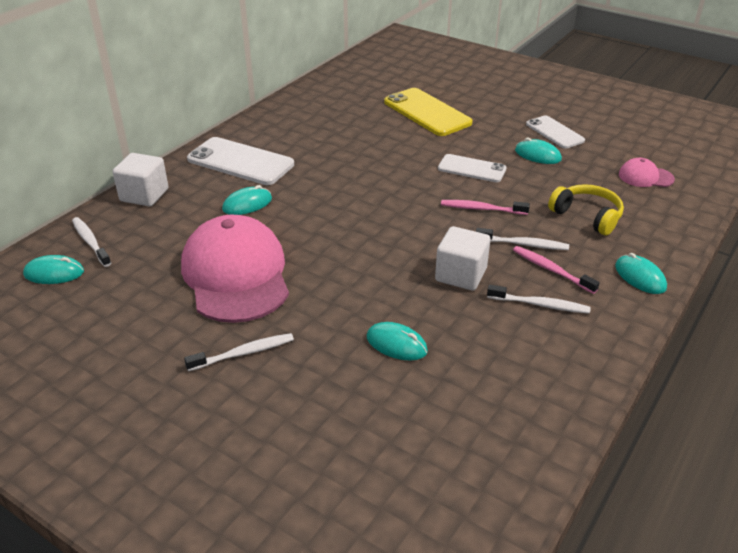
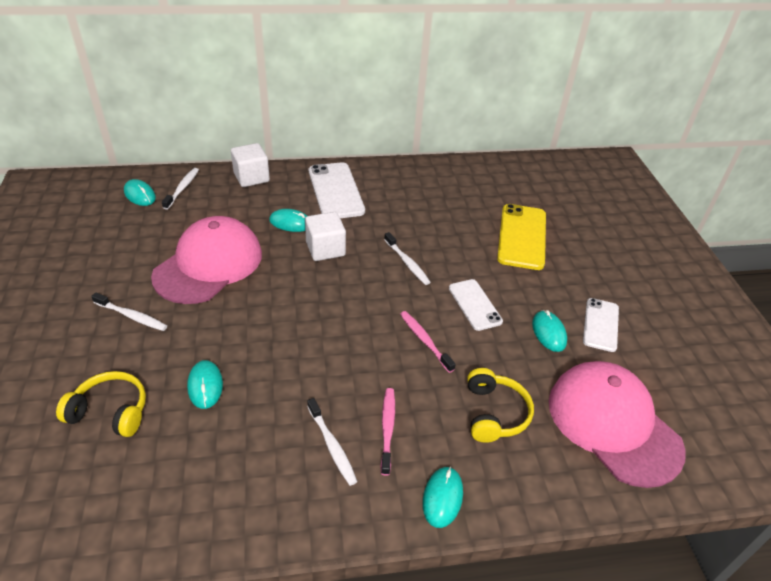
camera: 45 degrees right, 5 degrees up
white cube [435,226,490,291] -> white cube moved to [305,212,346,261]
white toothbrush [476,228,569,250] -> white toothbrush moved to [384,232,431,285]
pink cap [619,158,675,187] -> pink cap [549,361,685,488], size x2.27
none -> yellow headphones [56,371,146,437]

